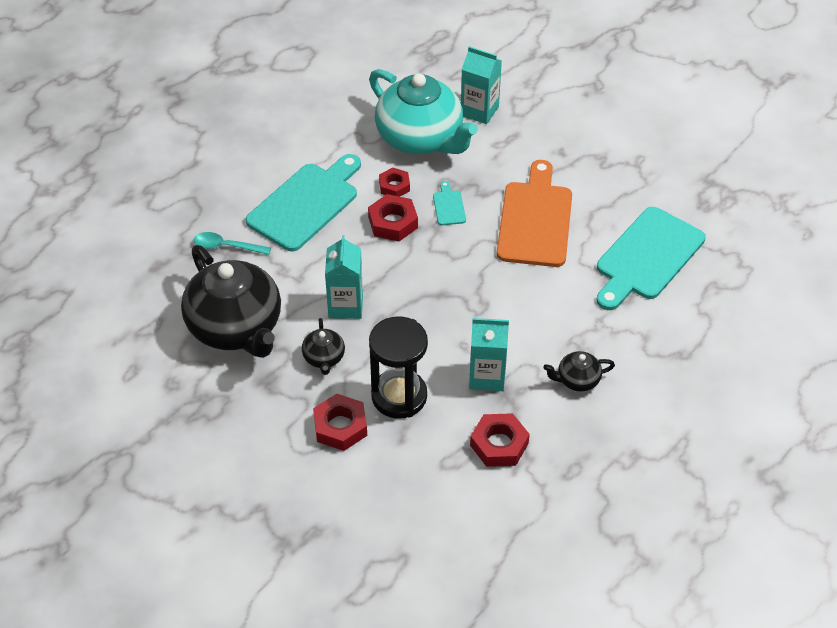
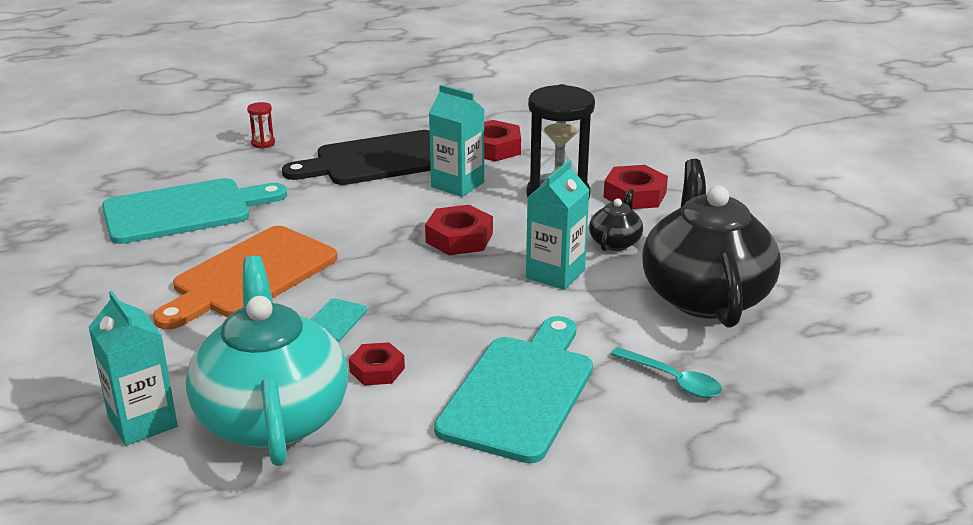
camera: 150 degrees left, 20 degrees down
turquoise cutting board [246,154,361,251] -> turquoise cutting board turned 135 degrees clockwise [434,316,593,463]
red nut [368,194,418,241] -> red nut moved to [425,205,493,255]
black teapot [543,351,615,392] -> black cutting board [282,130,431,185]
none -> red hourglass [247,102,275,149]

